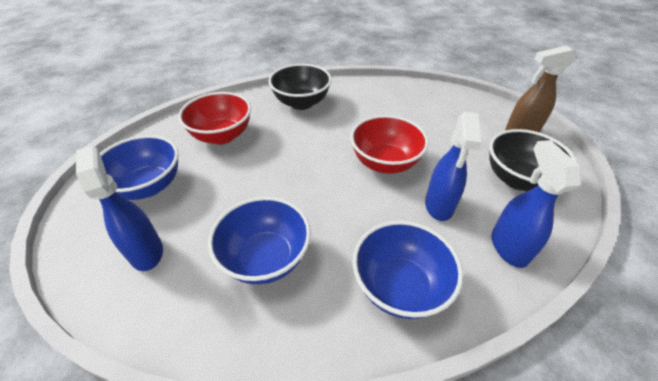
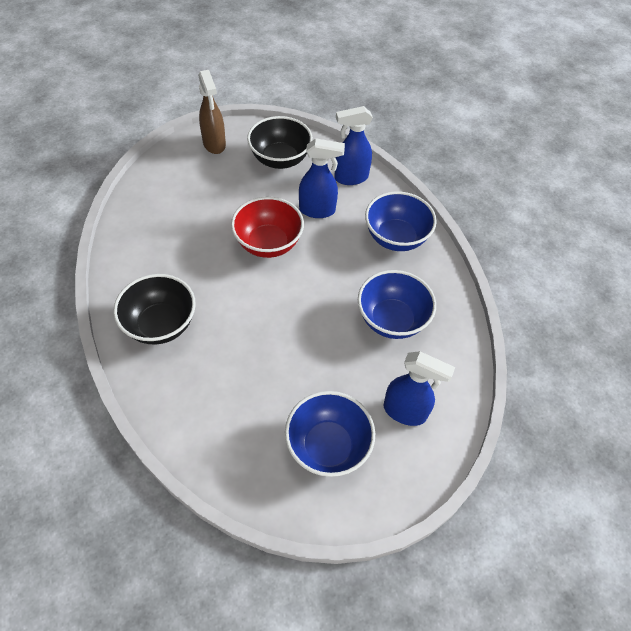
camera: 100 degrees left, 10 degrees up
blue spray bottle [76,146,163,271] -> blue spray bottle turned 120 degrees counterclockwise [384,351,455,426]
red bowl [178,92,251,144] -> none

